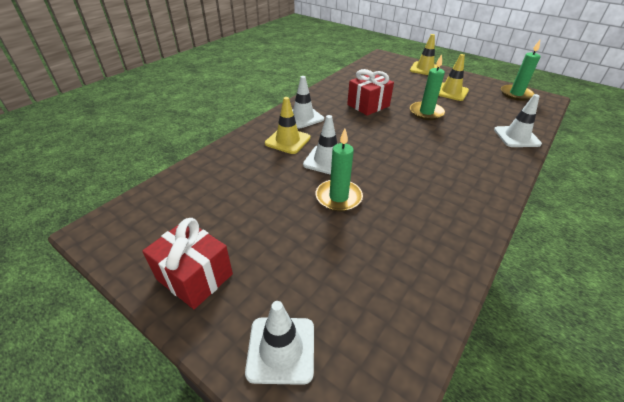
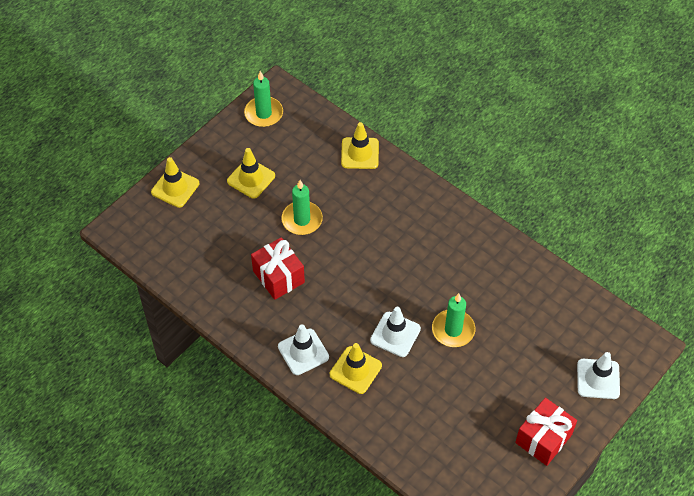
camera: 85 degrees left, 15 degrees up
white traffic cone [494,94,542,147] -> yellow traffic cone [341,122,379,169]

